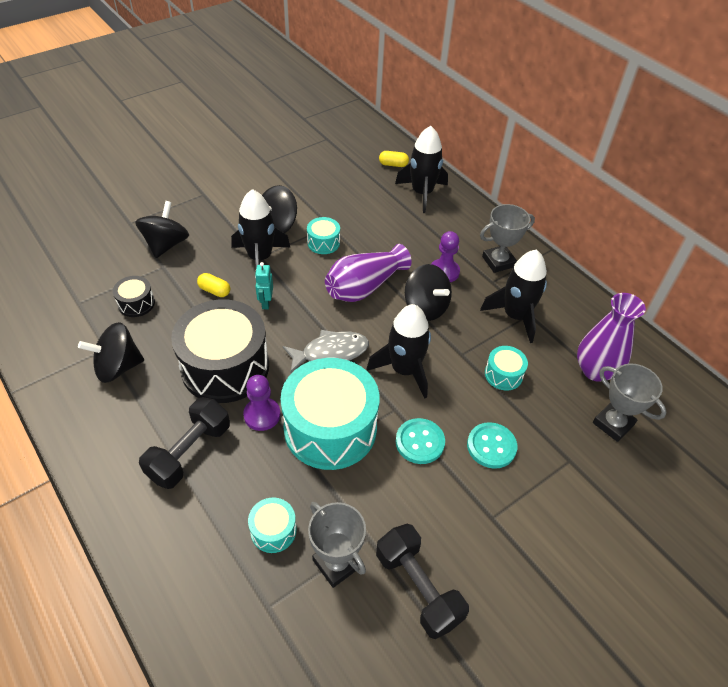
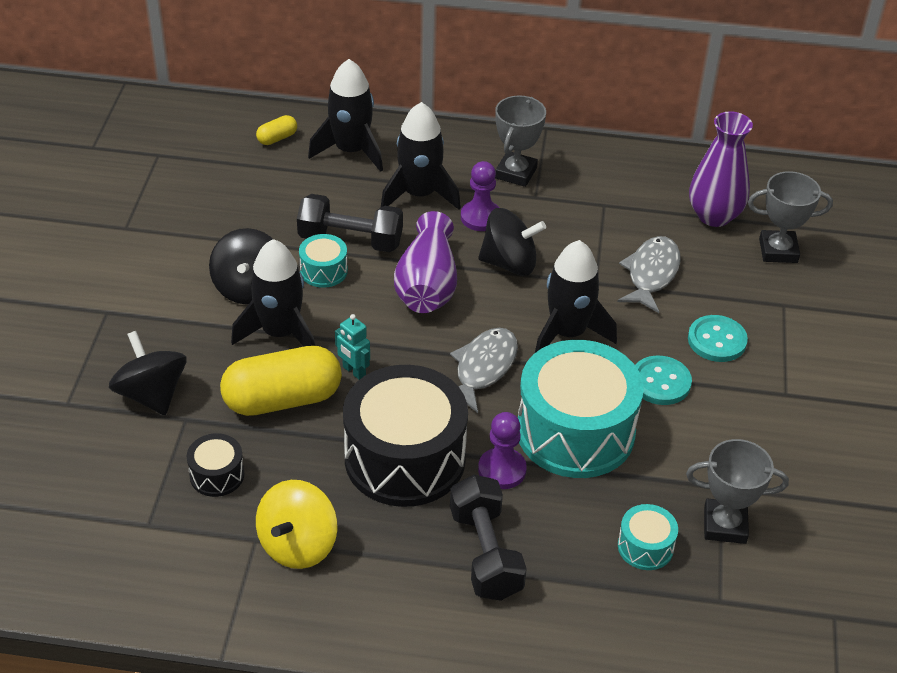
camera: 45 degrees left, 5 degrees down
black spinning top [78,322,144,383] -> yellow spinning top [256,480,337,569]
yellow capsule [197,273,230,297] -> yellow capsule [220,346,342,416], size x2.26
black dumbbell [376,524,469,639] -> black dumbbell moved to [297,194,403,252]
black rocket [480,249,547,343] -> black rocket moved to [381,102,461,210]
turquoise drum [485,346,528,391] -> grey fish [617,236,681,313]

